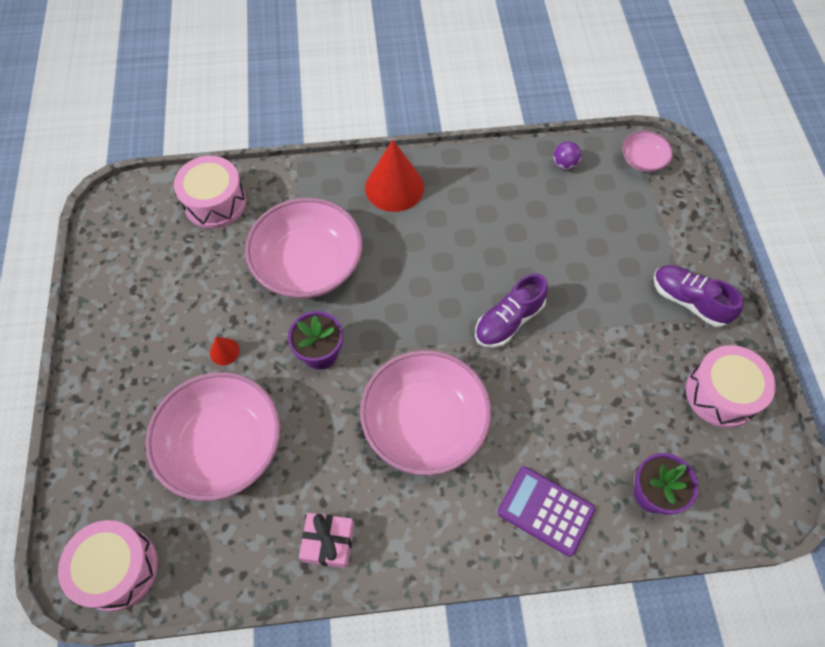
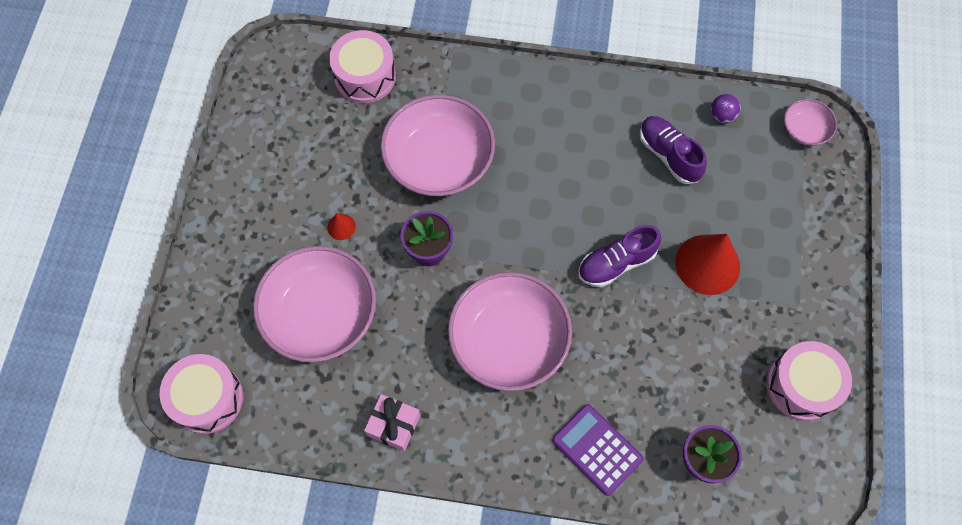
camera: 15 degrees right, 5 degrees up
red cone [365,140,424,212] -> red cone moved to [675,234,740,295]
purple shoe [654,265,744,327] -> purple shoe moved to [640,116,707,184]

